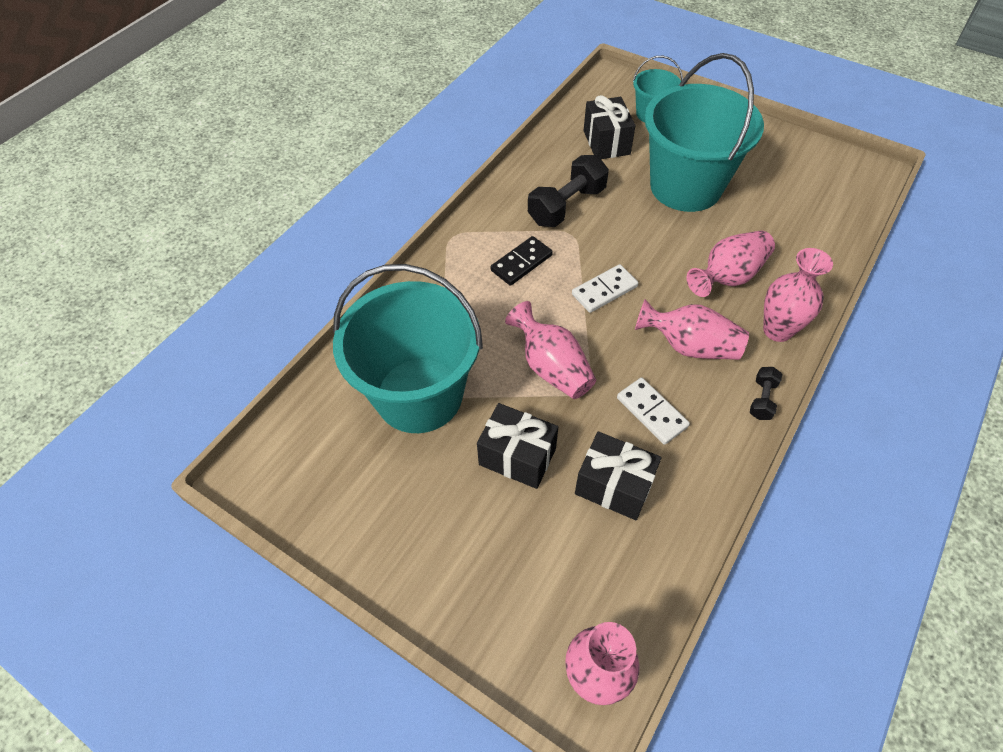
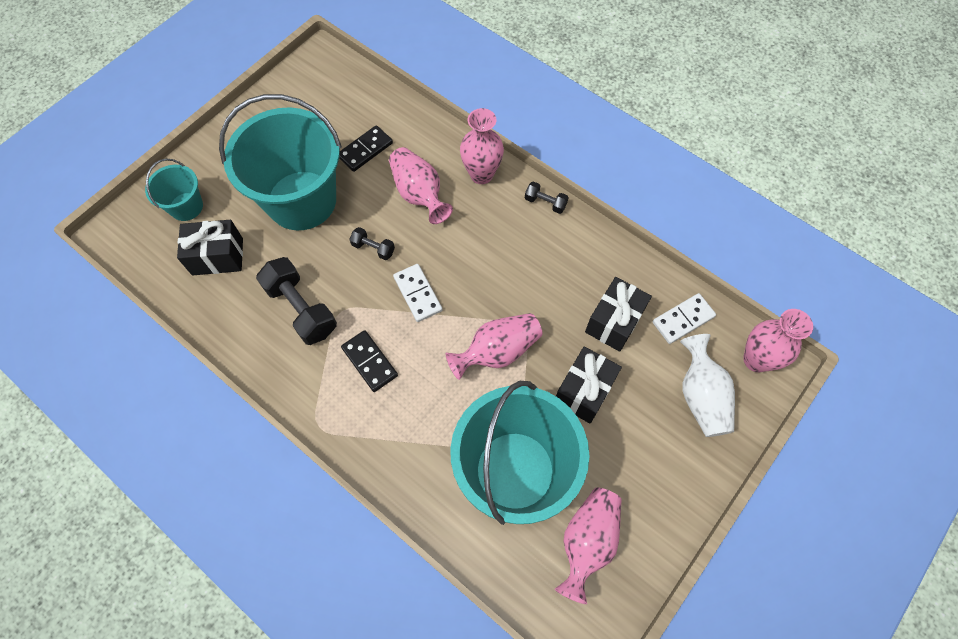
camera: 85 degrees left, 10 degrees up
white domino [617,377,690,445] -> white domino moved to [653,293,716,344]
pink vase [635,299,749,360] -> pink vase moved to [555,487,622,604]
none -> black domino [339,125,393,172]
none -> black dumbbell [349,227,395,260]
none -> white vase [680,334,735,437]

